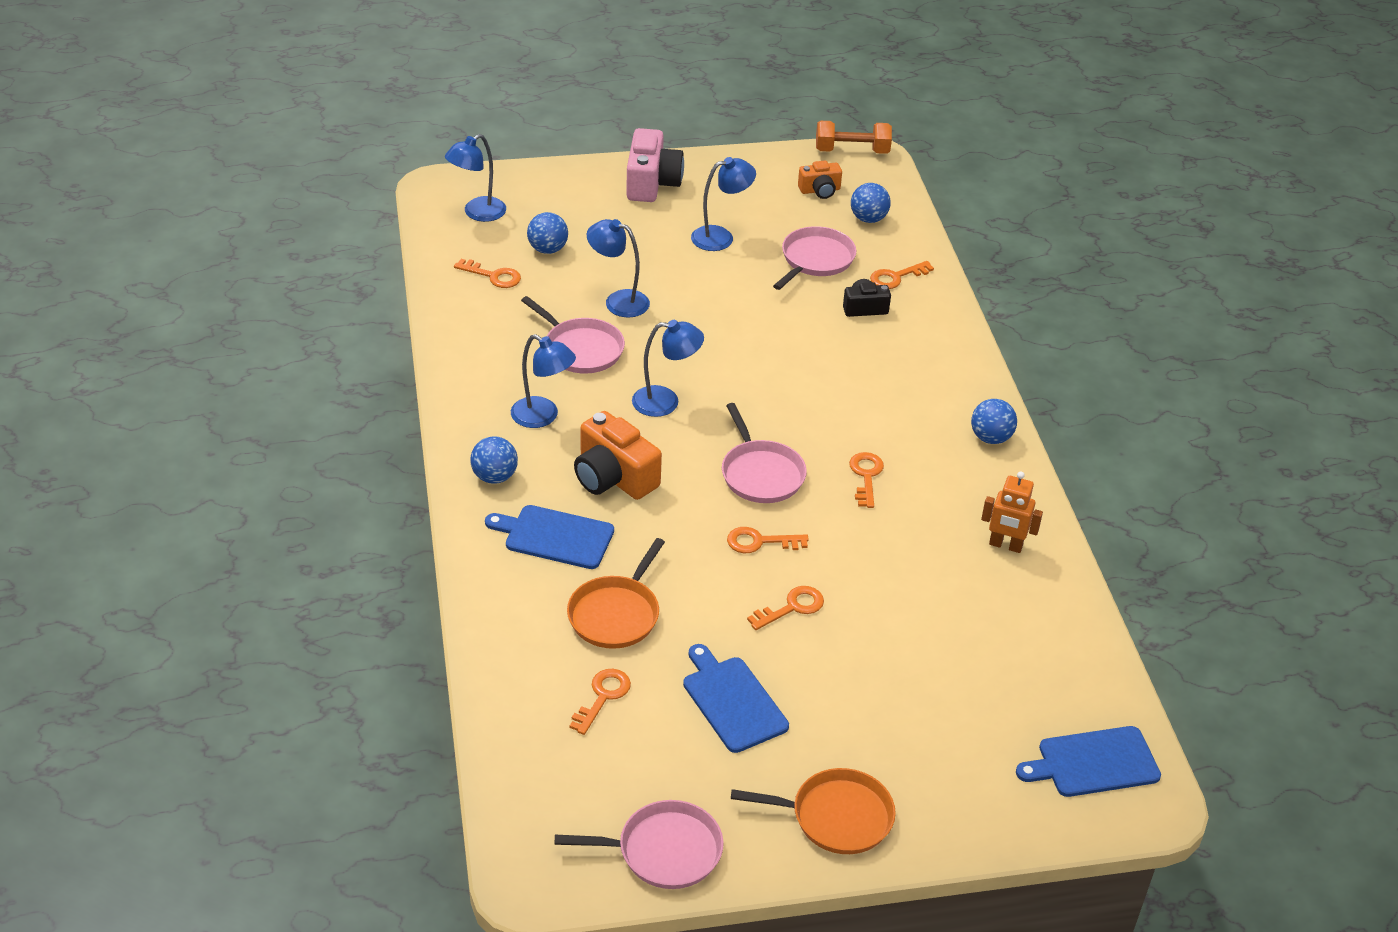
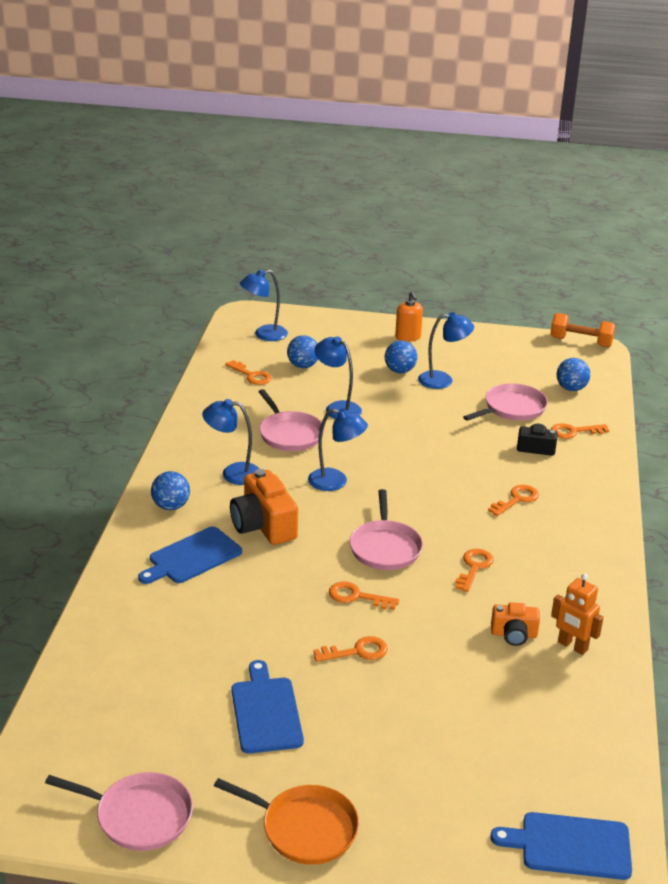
camera: 20 degrees right, 10 degrees down
blue cutting board [485,505,614,569] -> blue cutting board turned 75 degrees counterclockwise [138,527,242,584]
blue lamp [511,334,576,428] -> blue lamp turned 135 degrees clockwise [202,399,259,485]
orange pan [567,538,665,649] -> none
orange key [570,669,631,735] -> orange key moved to [488,485,539,516]
pink camera [626,128,684,202] -> orange soap dispenser [395,291,423,342]
orange camera [798,161,842,199] -> orange camera moved to [491,602,540,646]
blue ball [971,399,1017,444] -> blue ball moved to [385,340,417,373]

